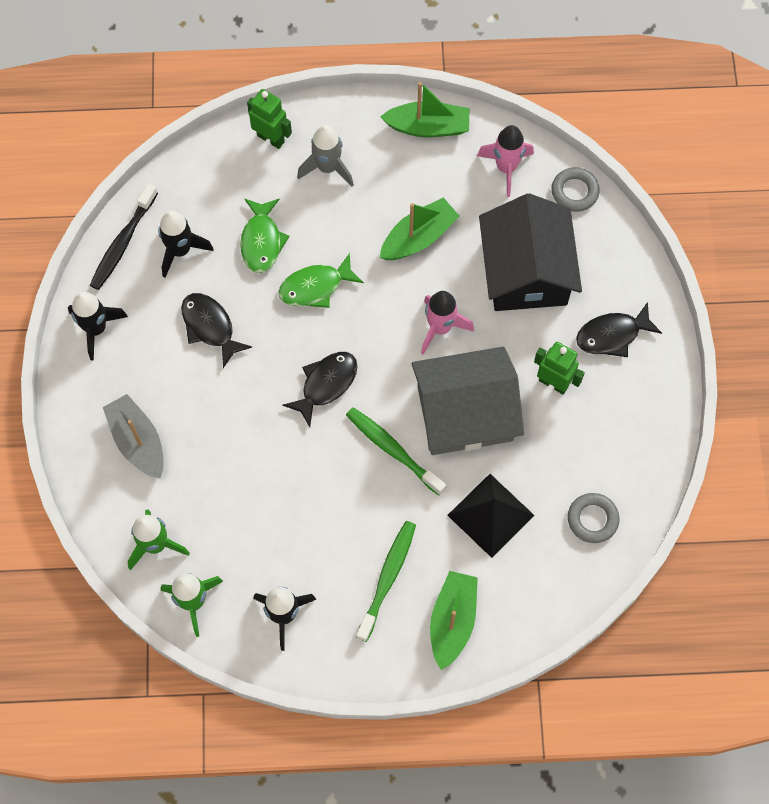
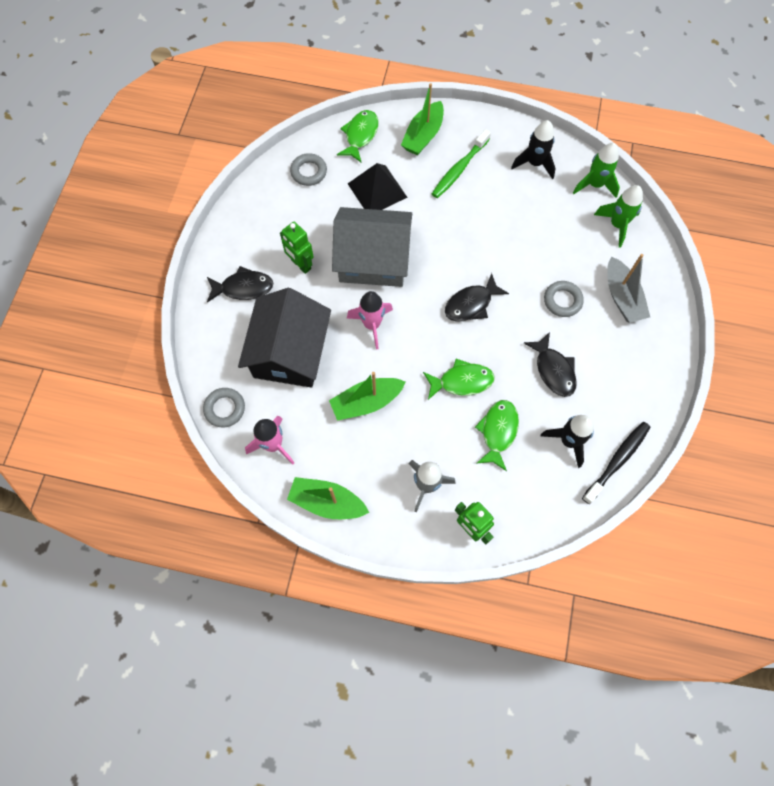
camera: 165 degrees left, 0 degrees up
black rocket [68,292,128,361] -> none
green toothbrush [346,407,446,496] -> none
none -> green fish [337,110,379,163]
none -> grey ring [544,281,584,317]

